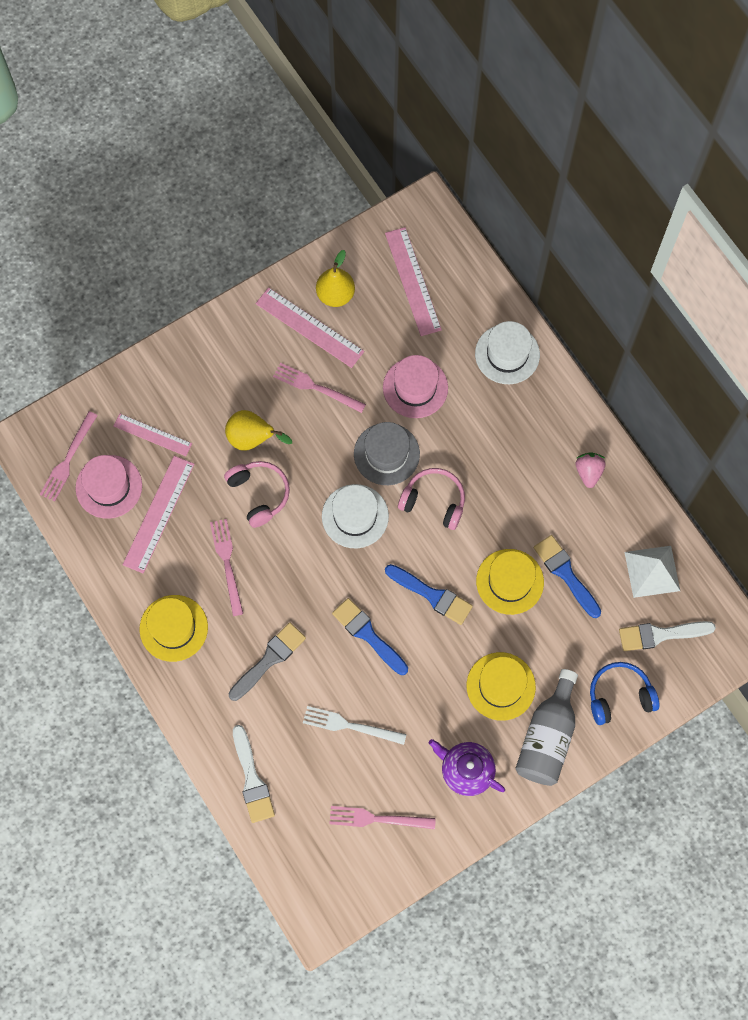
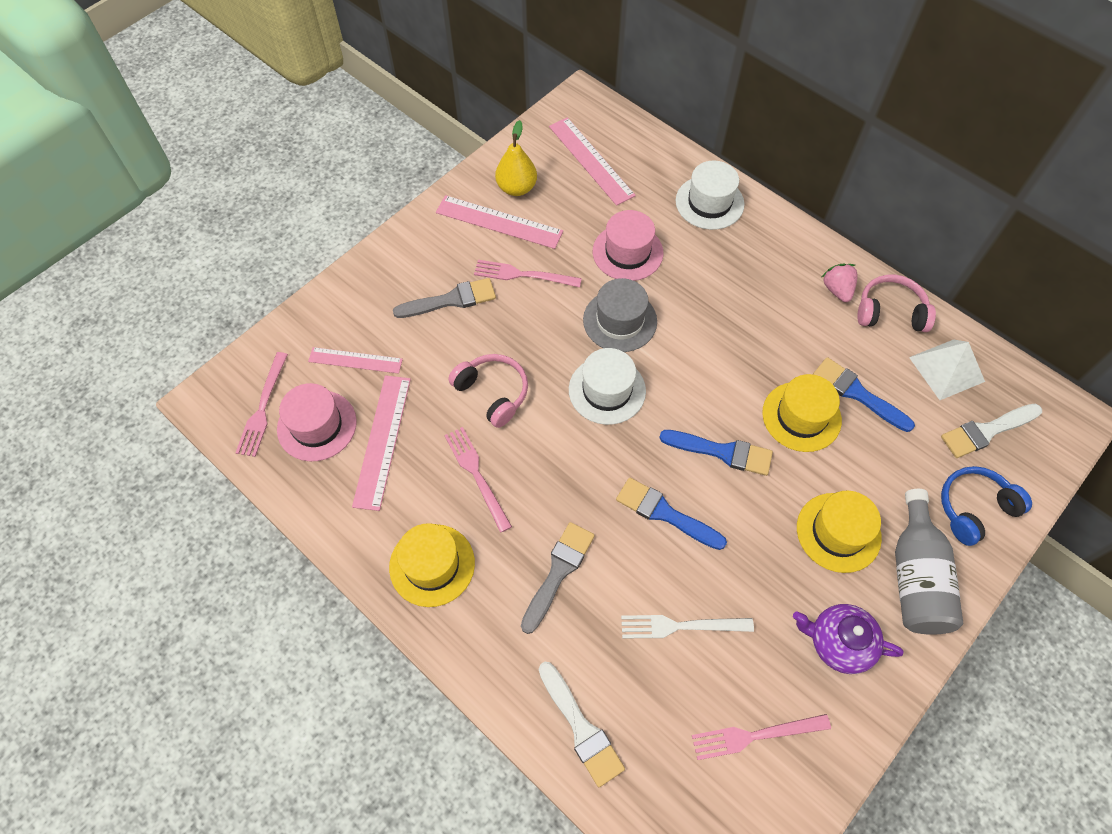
camera: 15 degrees left, 10 degrees down
yellow pear [225,410,292,451] -> none
pink headphones [398,468,465,530] -> pink headphones moved to [857,275,936,332]
none -> grey brush [393,278,496,318]

